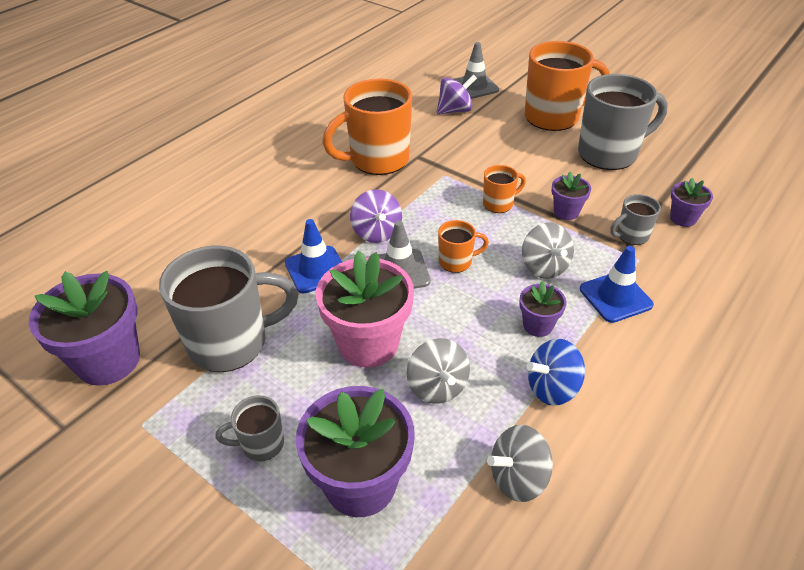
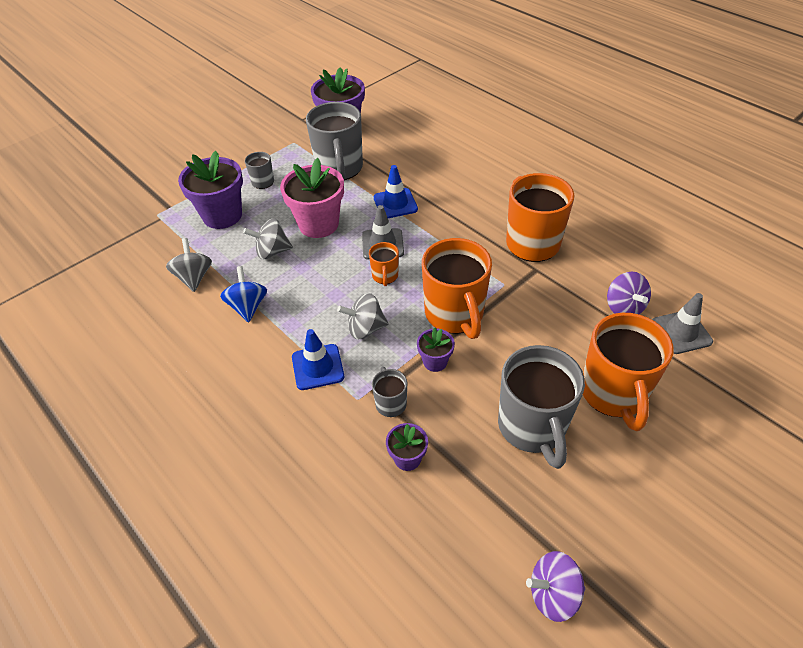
camera: 100 degrees right, 5 degrees up
purple spinning top [350,189,402,243] -> purple spinning top moved to [526,551,585,622]
orange mug [483,165,526,213] -> orange mug [422,238,492,339], size x2.11
purple flower pot [519,281,567,337] -> none

